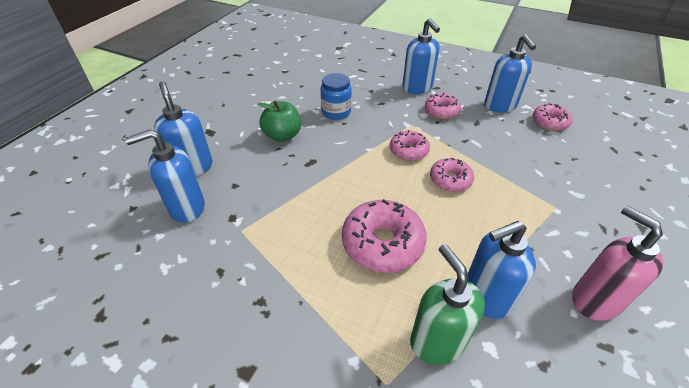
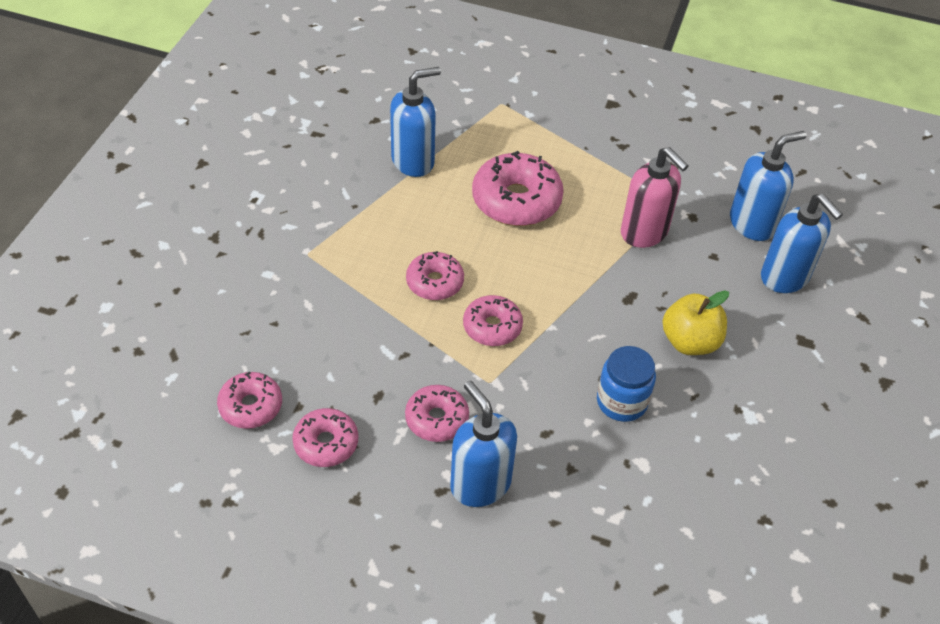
camera: 170 degrees right, 5 degrees up
green apple [258,101,301,142] -> yellow apple [662,290,729,355]
green soap dispenser [410,244,485,365] -> none
blue soap dispenser [484,34,536,112] -> pink donut [292,408,358,467]
pink soap dispenser [572,206,663,321] -> pink soap dispenser moved to [621,147,689,248]

